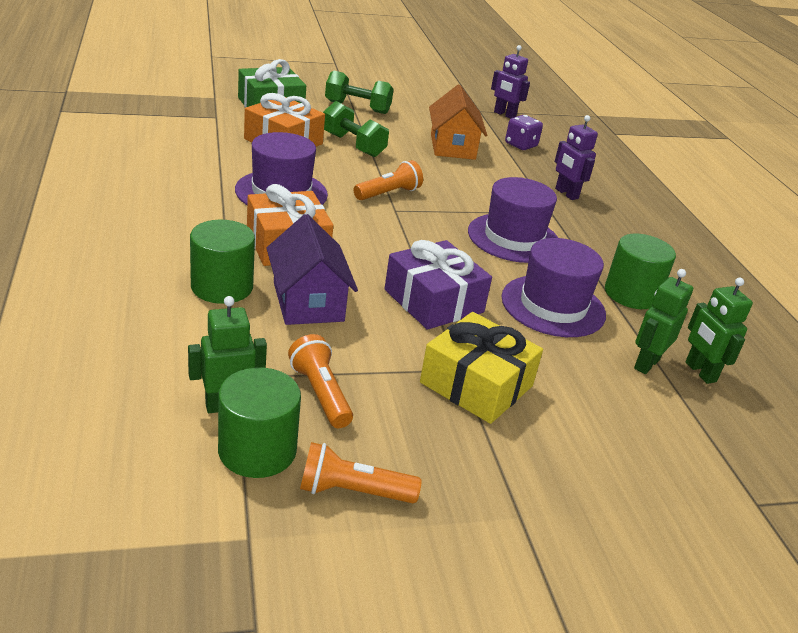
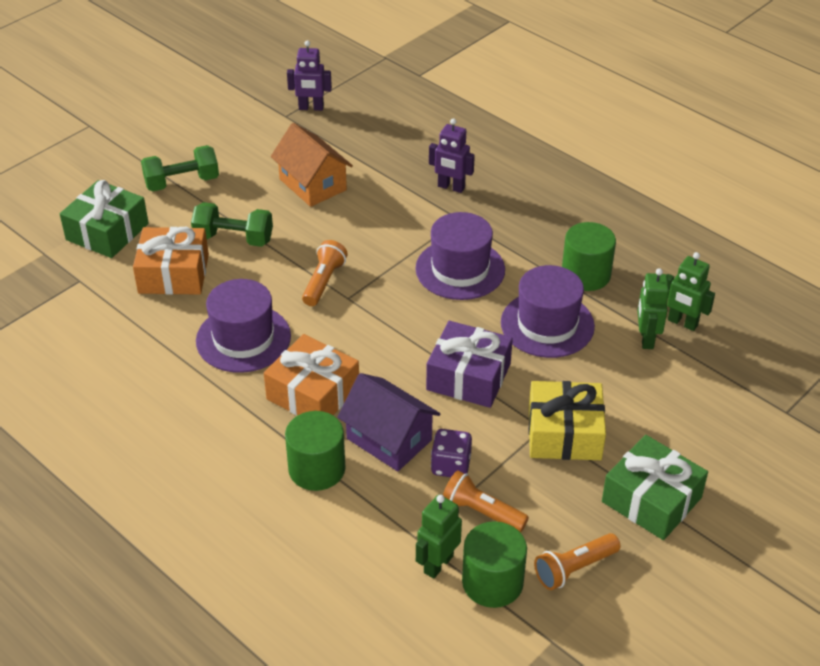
camera: 30 degrees left, 10 degrees up
purple dice [505,115,543,150] -> purple dice moved to [431,429,472,477]
none -> green gift [602,435,708,540]

